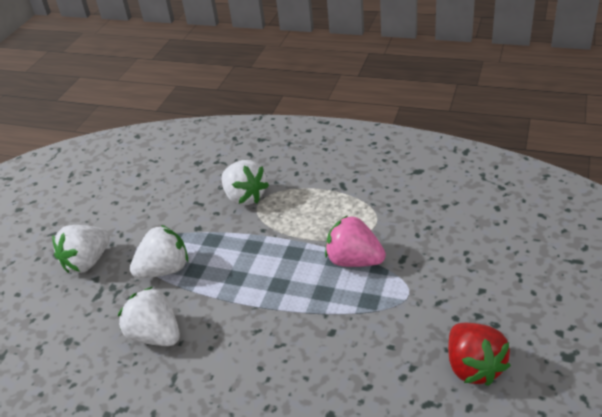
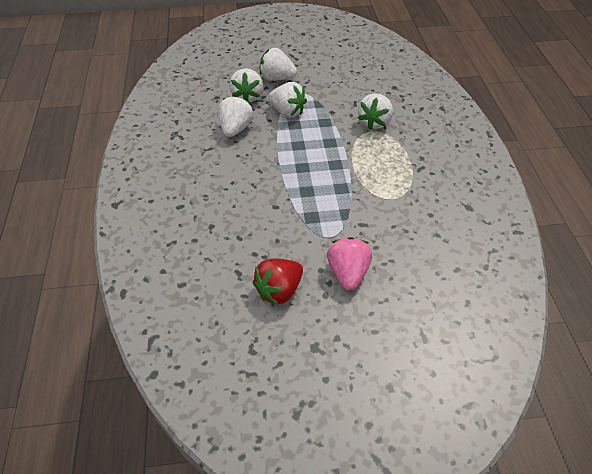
camera: 60 degrees right, 10 degrees up
pink strawberry [325,215,386,267] -> pink strawberry moved to [327,237,372,291]
none -> white strawberry [229,68,263,102]

